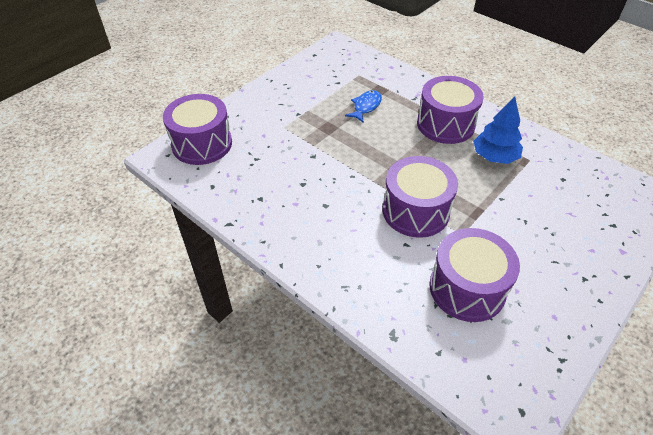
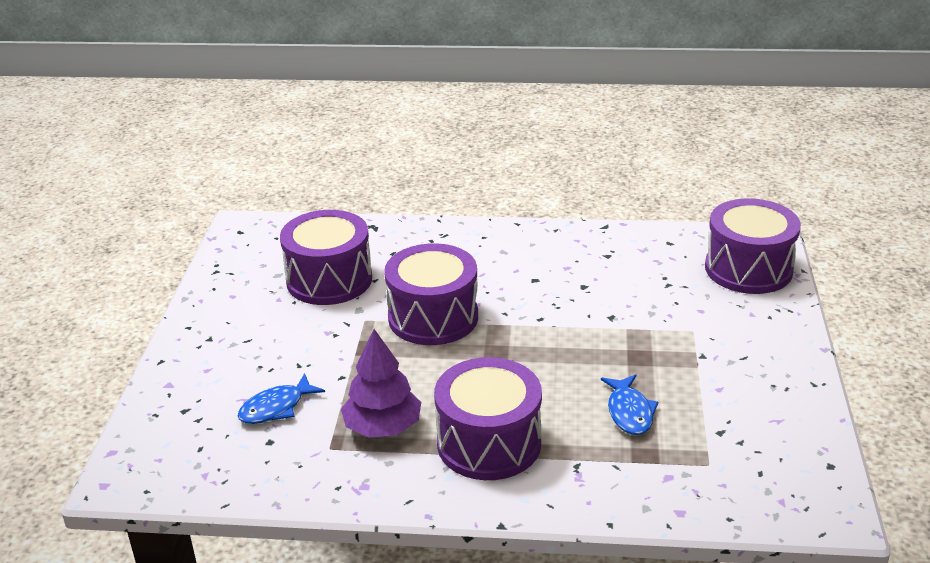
camera: 145 degrees right, 15 degrees down
blue tree [473,96,523,164] -> purple tree [341,329,421,438]
none -> blue fish [238,373,325,424]

